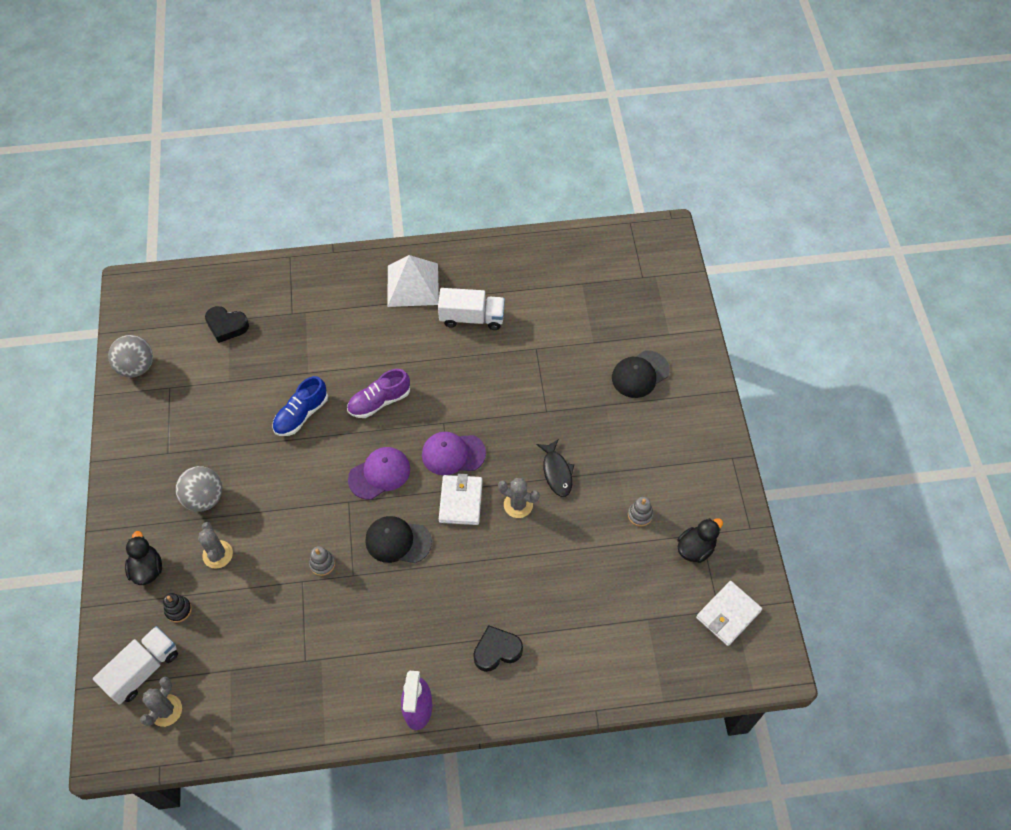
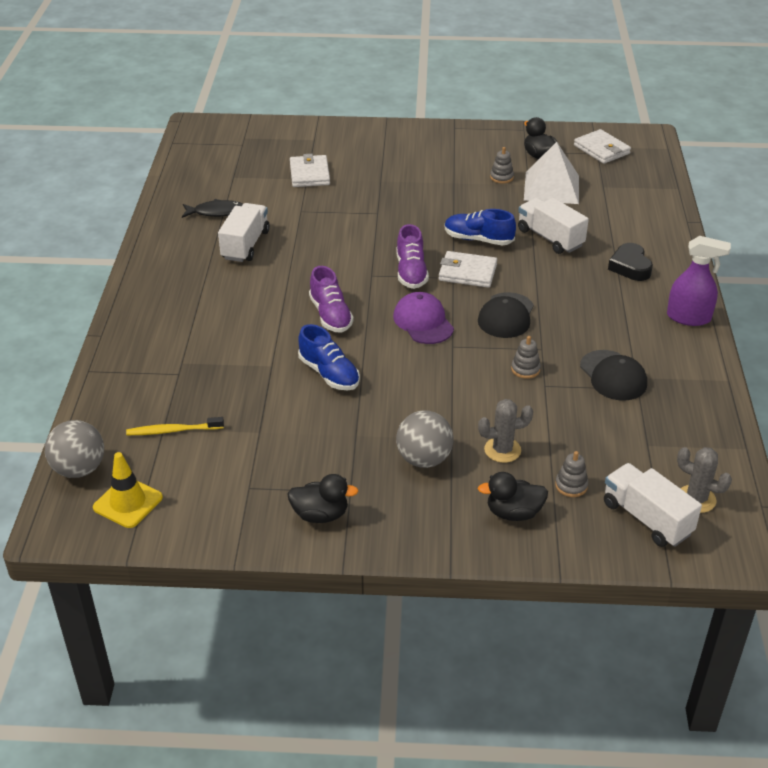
camera: 80 degrees left, 20 degrees down
grey ball [108,335,153,377] -> grey ball moved to [45,420,104,478]
black stacking toy [163,593,192,623] -> grey stacking toy [555,451,588,497]
black heart [205,306,249,343] -> yellow toothbrush [126,417,224,435]
white pyramid [387,255,439,307] -> white pyramid moved to [524,142,579,204]
purple cap [422,432,486,475] -> purple shoe [396,224,429,289]
grey cactus [498,478,540,518] -> blue shoe [445,209,516,246]
black fish [536,439,574,497] -> black fish moved to [182,199,243,218]
black cap [612,350,670,398] -> black cap moved to [580,350,647,401]
none -> yellow traffic cone [93,452,163,528]
none -> black duck [287,474,358,523]
none -> white wallet [290,154,330,187]
none -> white truck [518,198,589,254]

